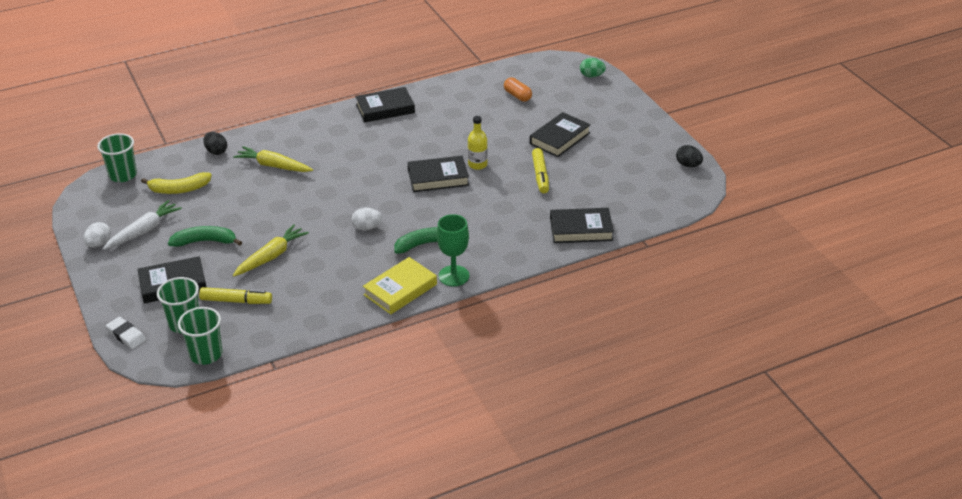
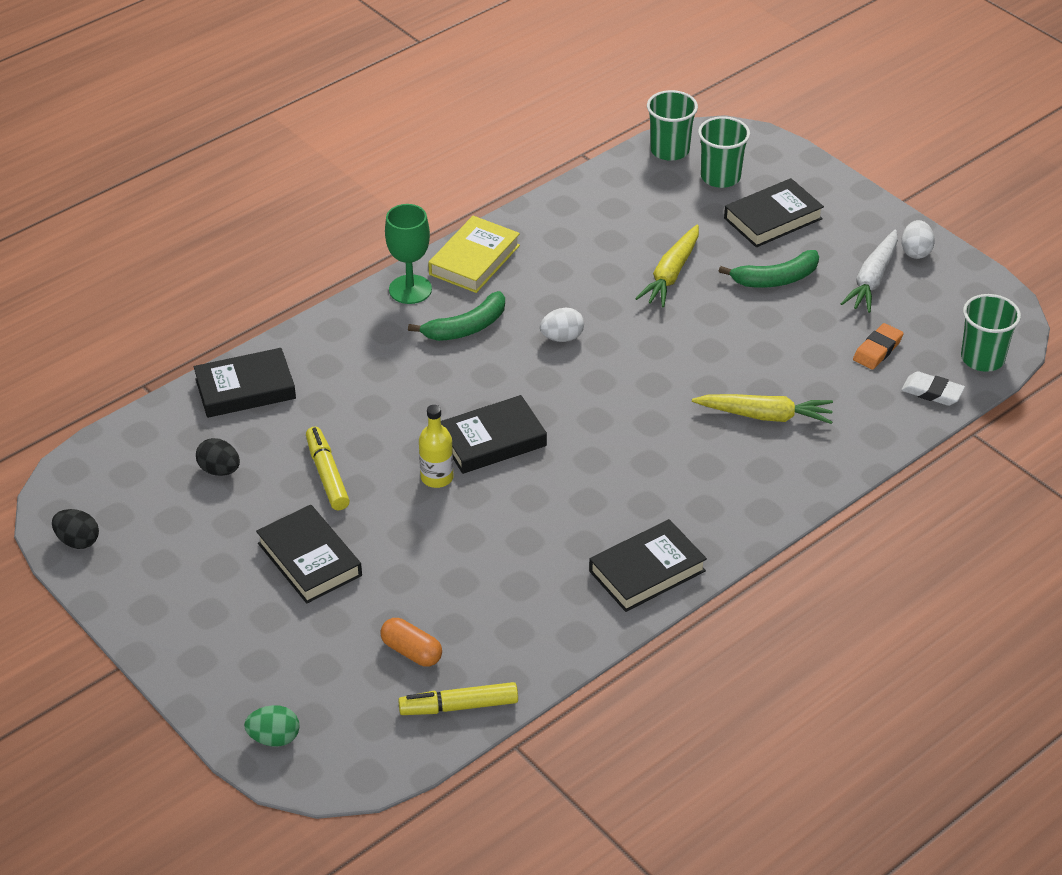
camera: 165 degrees right, 5 degrees up
white eraser [106,317,146,349] -> white eraser moved to [901,371,965,406]
yellow banana [141,172,212,194] -> orange eraser [853,323,904,370]
yellow marker [199,287,272,304] -> yellow marker moved to [398,682,518,715]
black egg [203,132,227,155] -> black egg moved to [196,438,240,476]
black book [530,112,591,157] -> black book turned 60 degrees counterclockwise [256,505,362,604]

